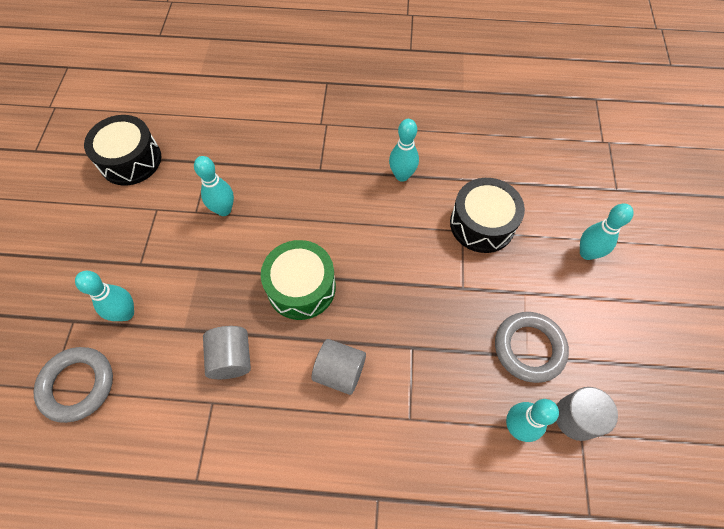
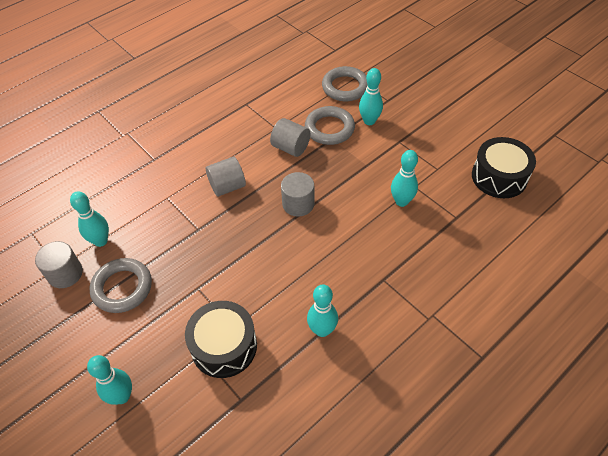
camera: 135 degrees right, 10 degrees down
green drum [261,240,336,320] -> grey cylinder [281,172,315,217]
none -> grey ring [305,106,355,145]

